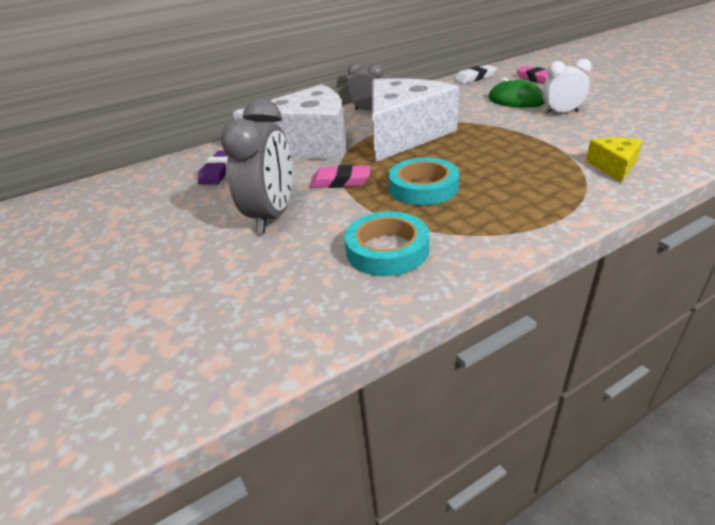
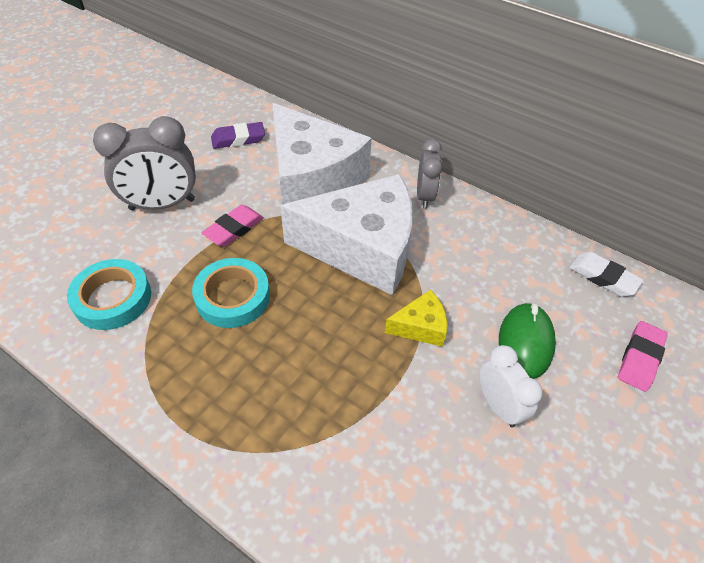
camera: 60 degrees right, 15 degrees up
pink eraser [310,165,371,188] -> pink eraser turned 60 degrees clockwise [202,205,264,247]
yellow cheese [586,138,643,182] -> yellow cheese moved to [385,290,448,347]

